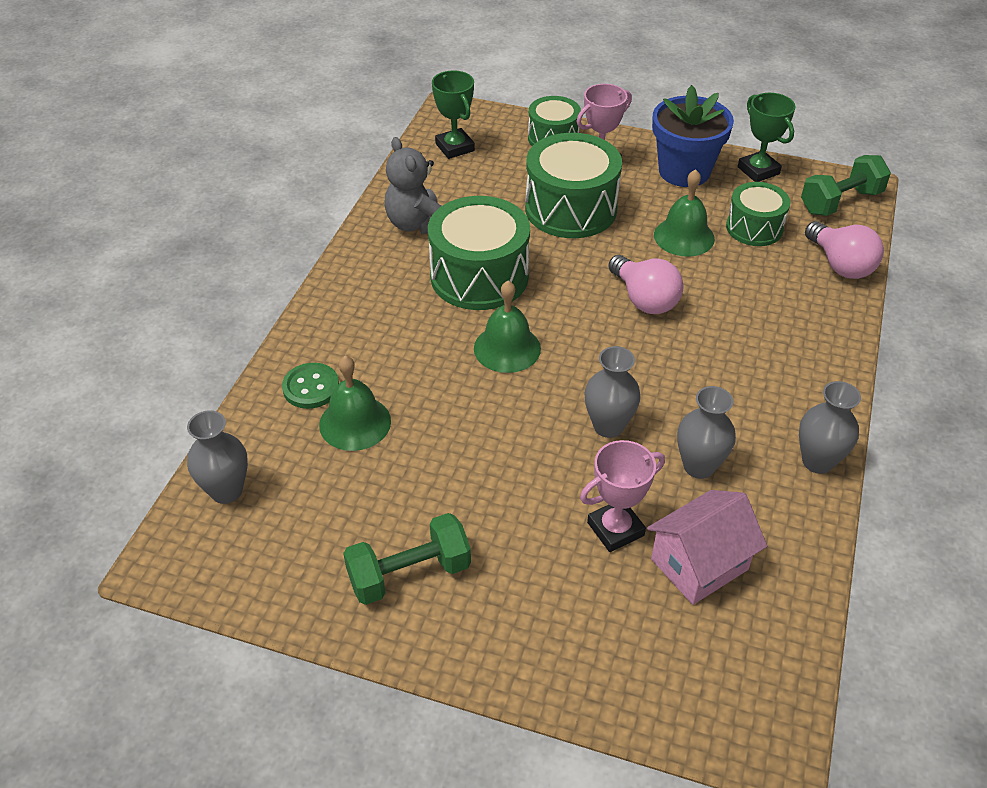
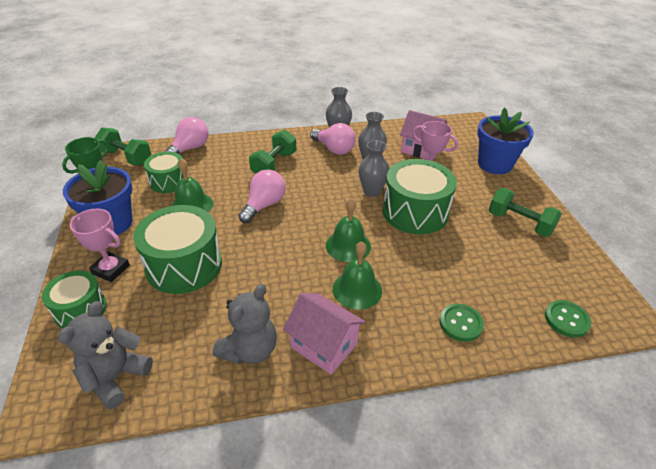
camera: 120 degrees left, 5 degrees down
grey vase [187,410,248,504] -> green button [545,300,591,338]
green bell [319,356,391,451] -> green bell moved to [333,241,382,309]
green drum [428,196,530,310] -> green drum moved to [383,159,457,235]
green trophy [432,70,475,159] -> grey teddy bear [58,301,153,409]
none -> green dumbbell [249,130,296,174]
none -> pink house [283,293,365,375]
none -> pink light bulb [310,123,356,155]
none -> blue flower pot [477,107,534,174]

